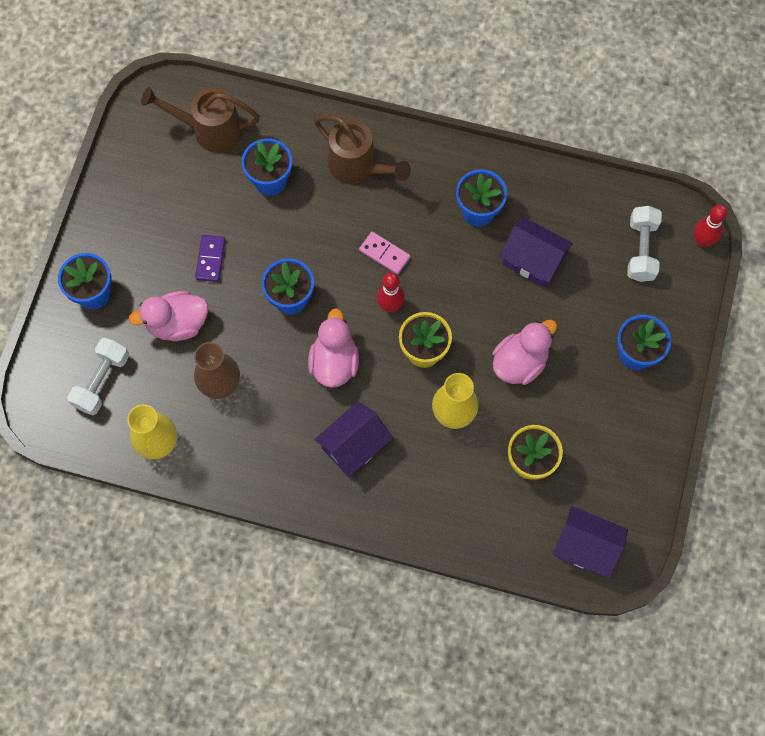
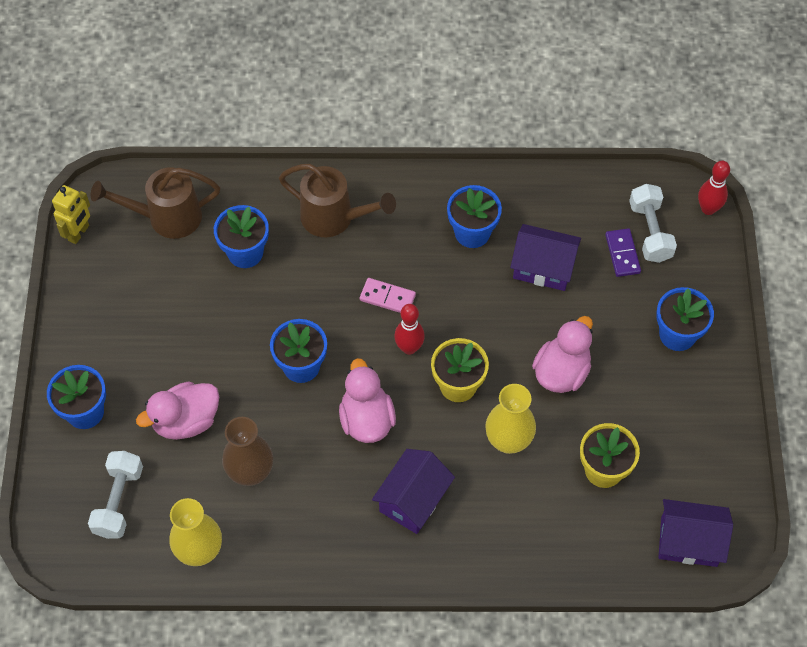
camera: 15 degrees left, 10 degrees down
purple domino [195,235,225,282] -> purple domino moved to [605,228,641,277]
none -> yellow robot [52,185,90,244]

